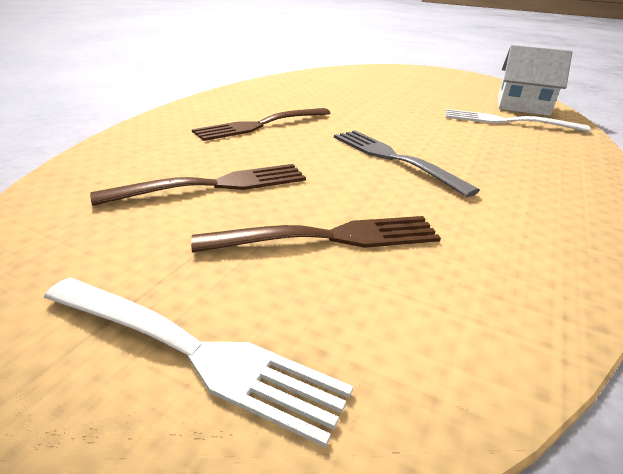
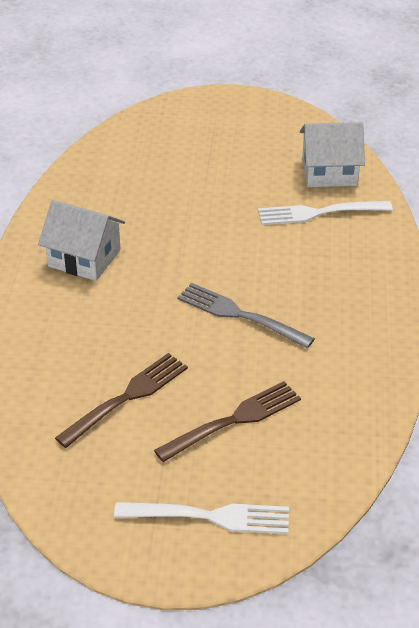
camera: 20 degrees left, 10 degrees up
brown fork [192,108,330,141] -> none
none -> white house [38,200,125,281]

